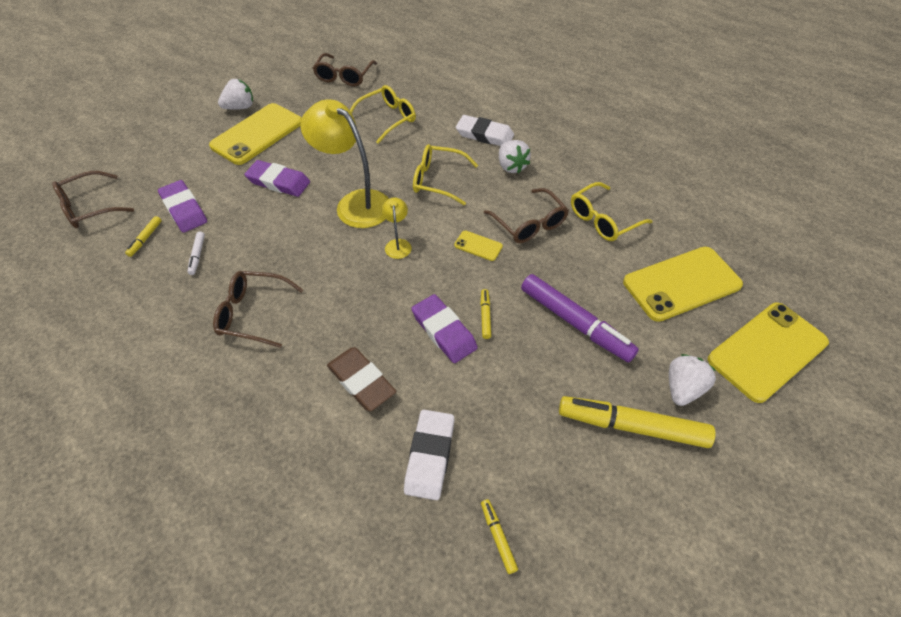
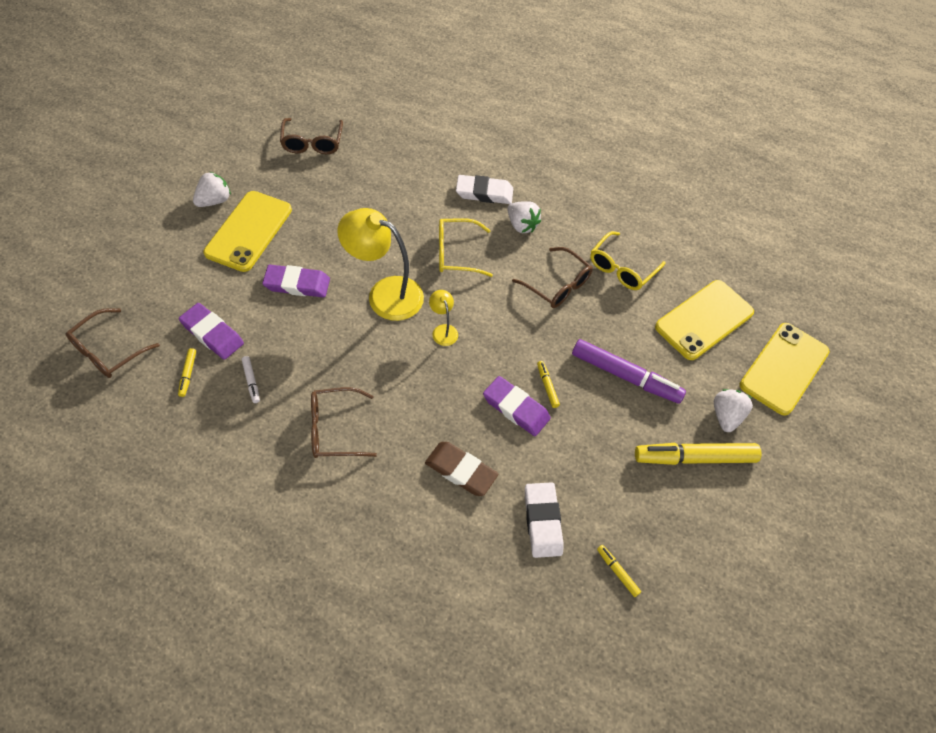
camera: 20 degrees left, 5 degrees up
yellow glasses [350,85,416,144] -> none
yellow phone [454,230,503,261] -> none

